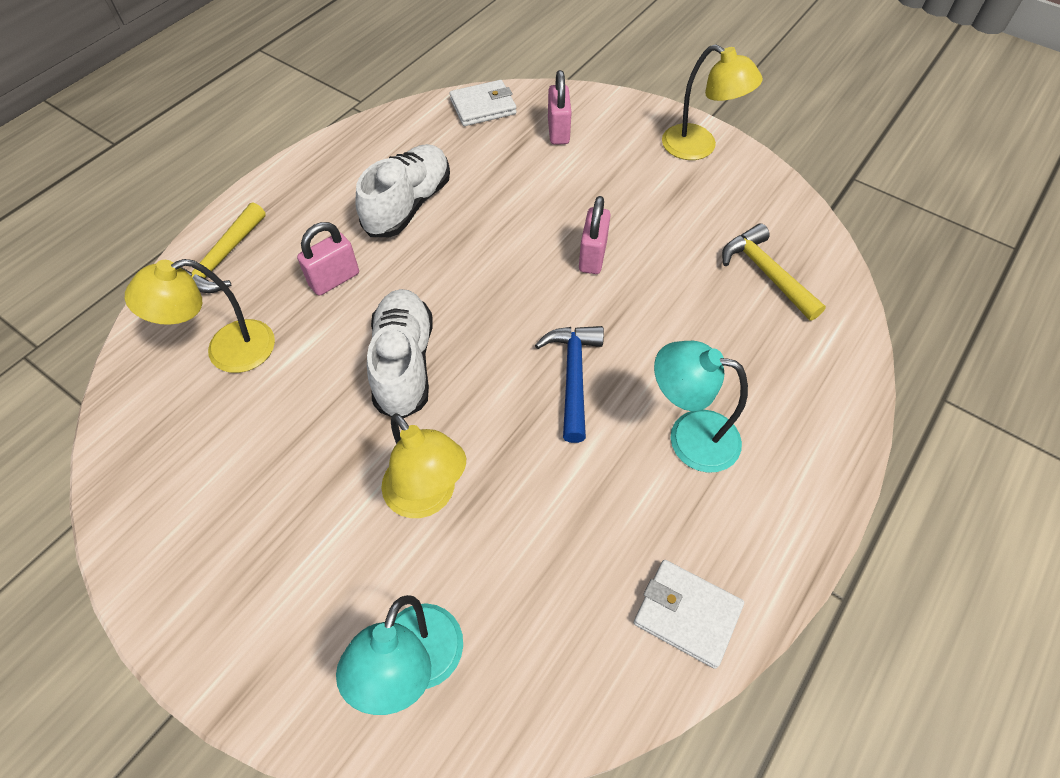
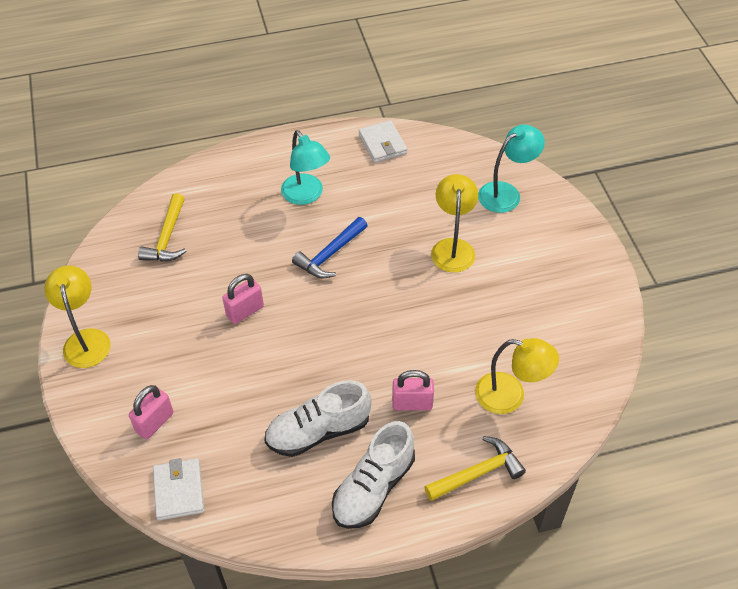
camera: 140 degrees left, 5 degrees down
white shoe [367,289,433,419] -> white shoe moved to [332,421,415,529]
white wallet [449,80,517,126] -> white wallet turned 60 degrees clockwise [153,458,204,520]

